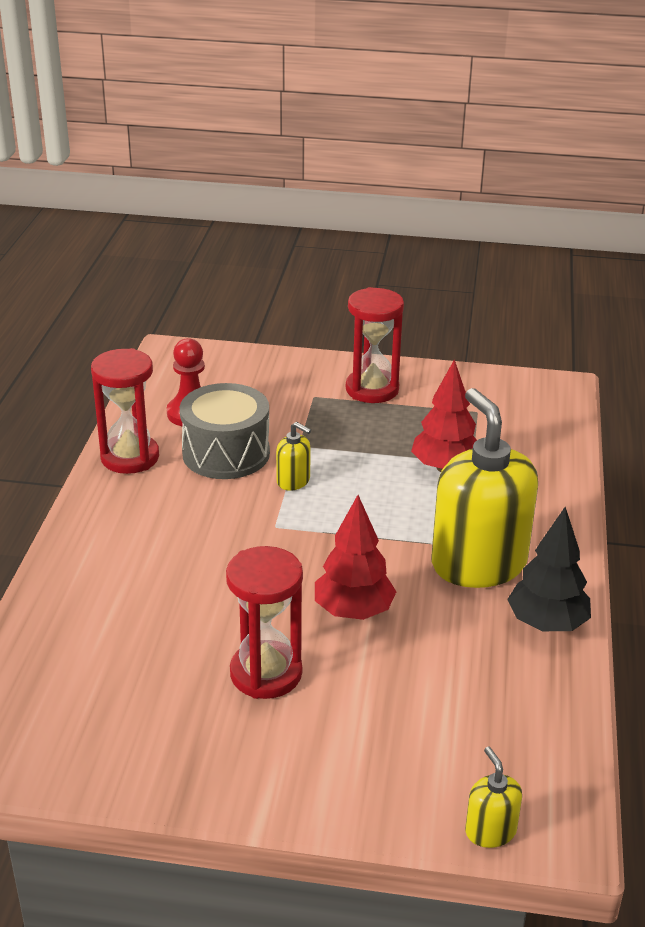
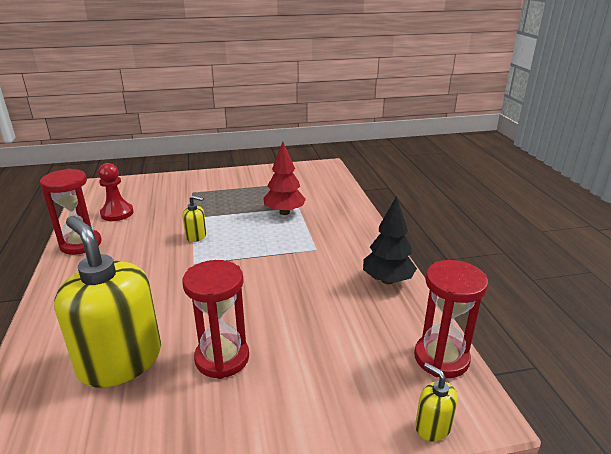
camera: 20 degrees left, 5 degrees down
grey drum [180,383,270,479] -> none
red tree [315,495,397,620] -> none
red hourglass [346,287,404,403] -> red hourglass moved to [414,260,488,378]
yellow soap dispenser [431,388,538,588] -> yellow soap dispenser moved to [54,216,161,388]

